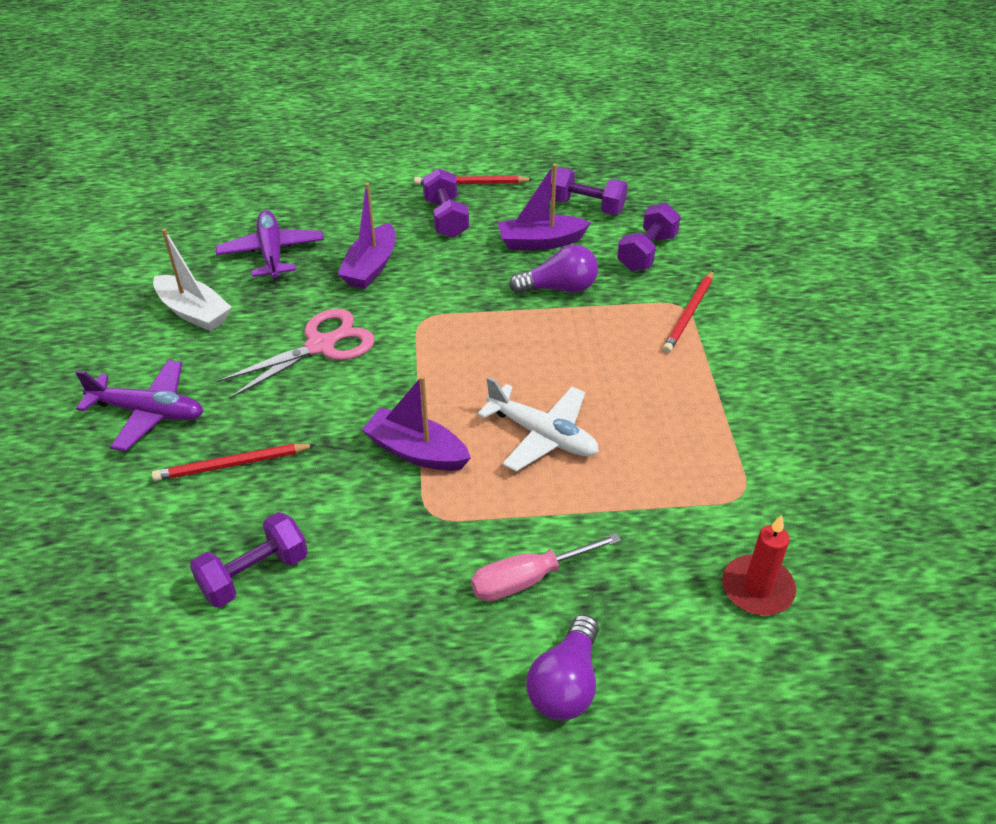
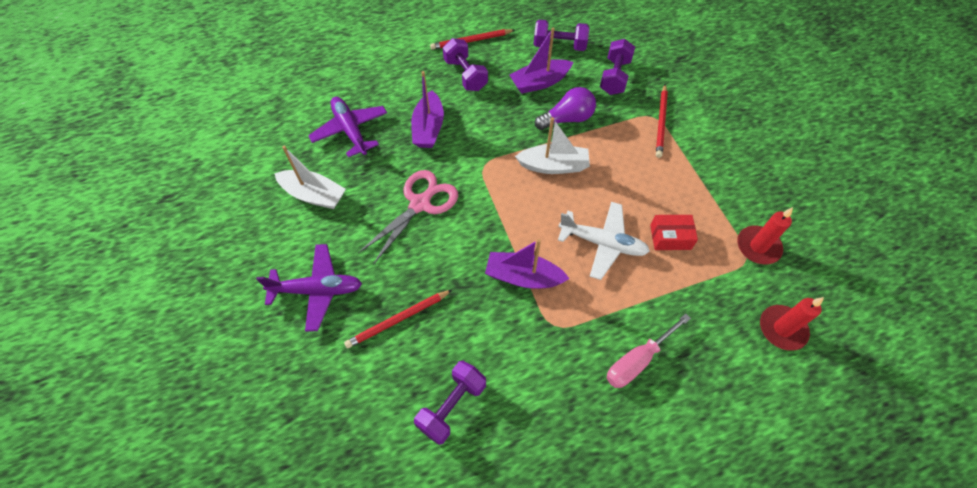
camera: 15 degrees left, 15 degrees up
purple light bulb [527,614,599,721] -> none
none -> white boat [515,117,590,174]
none -> red box [650,215,698,250]
none -> red candle [737,207,793,264]

